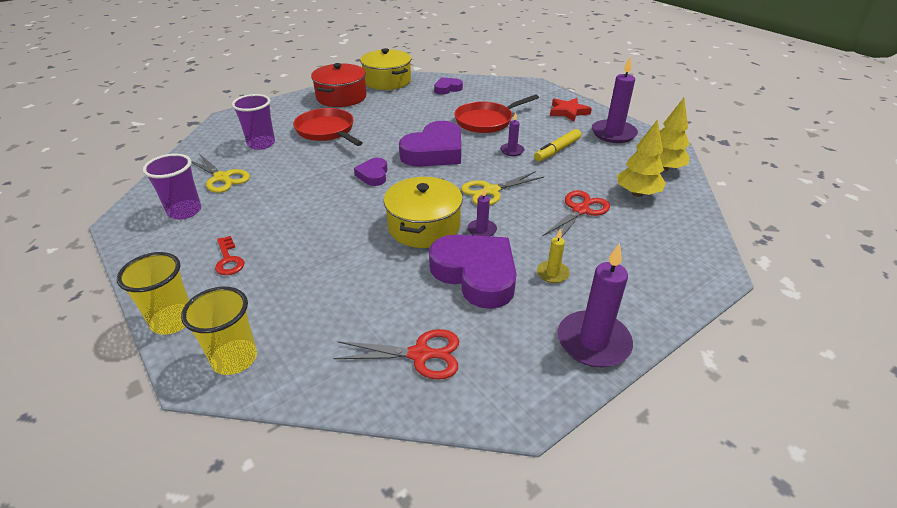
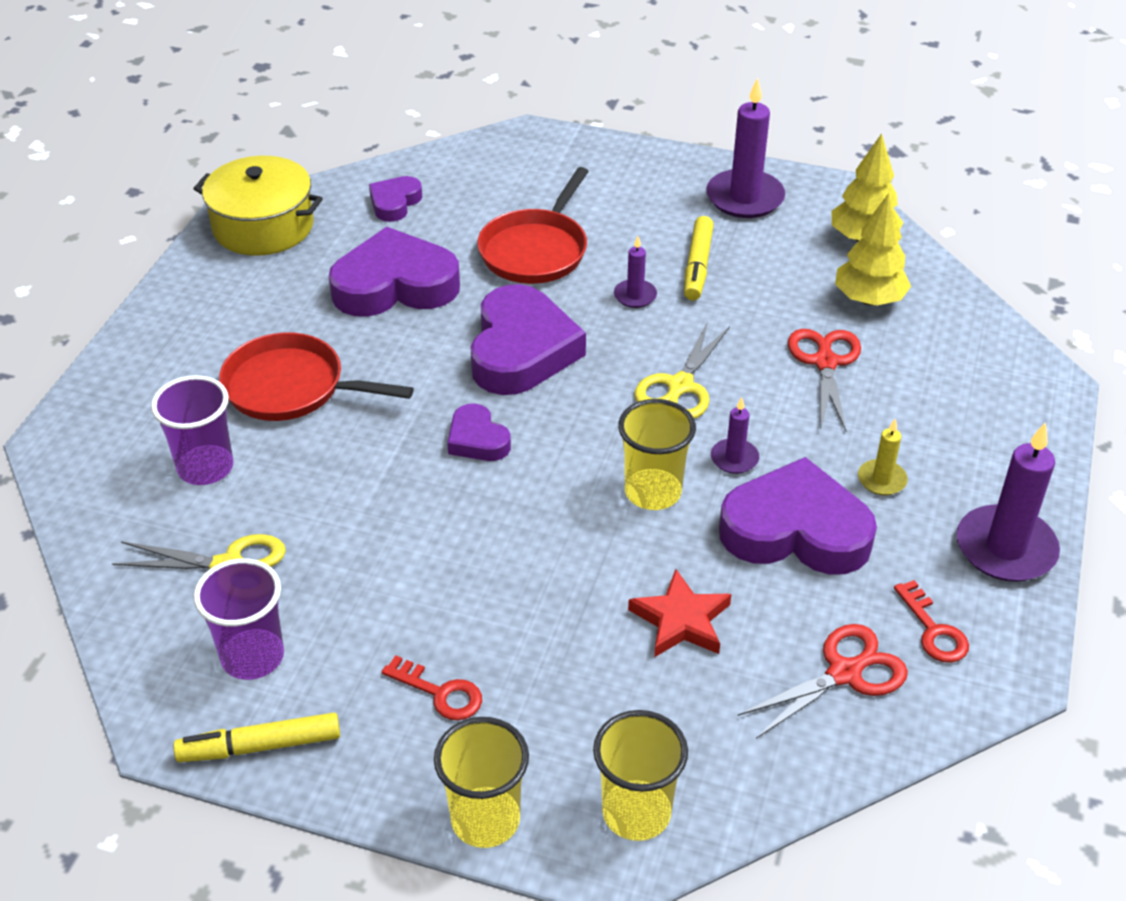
camera: 35 degrees left, 5 degrees up
red pot [311,63,367,107] -> none
yellow pot [384,177,463,248] -> yellow cup [618,399,696,510]
red star [550,98,592,122] -> red star moved to [628,569,731,657]
none -> yellow marker [174,713,340,762]
none -> purple heart [329,227,460,317]
none -> red key [894,580,969,663]

